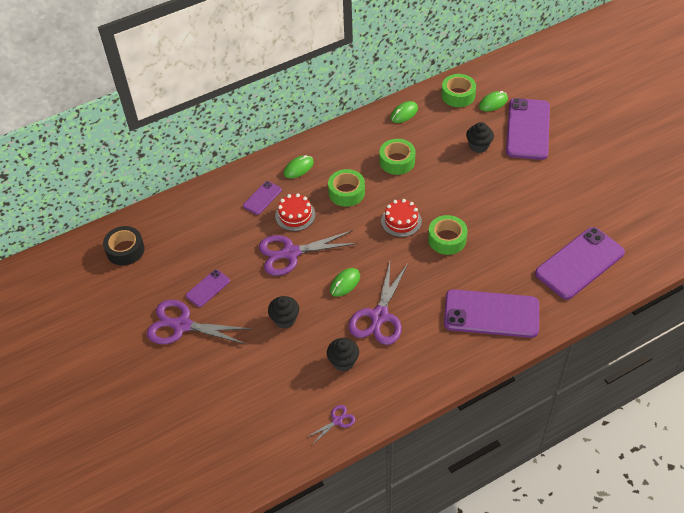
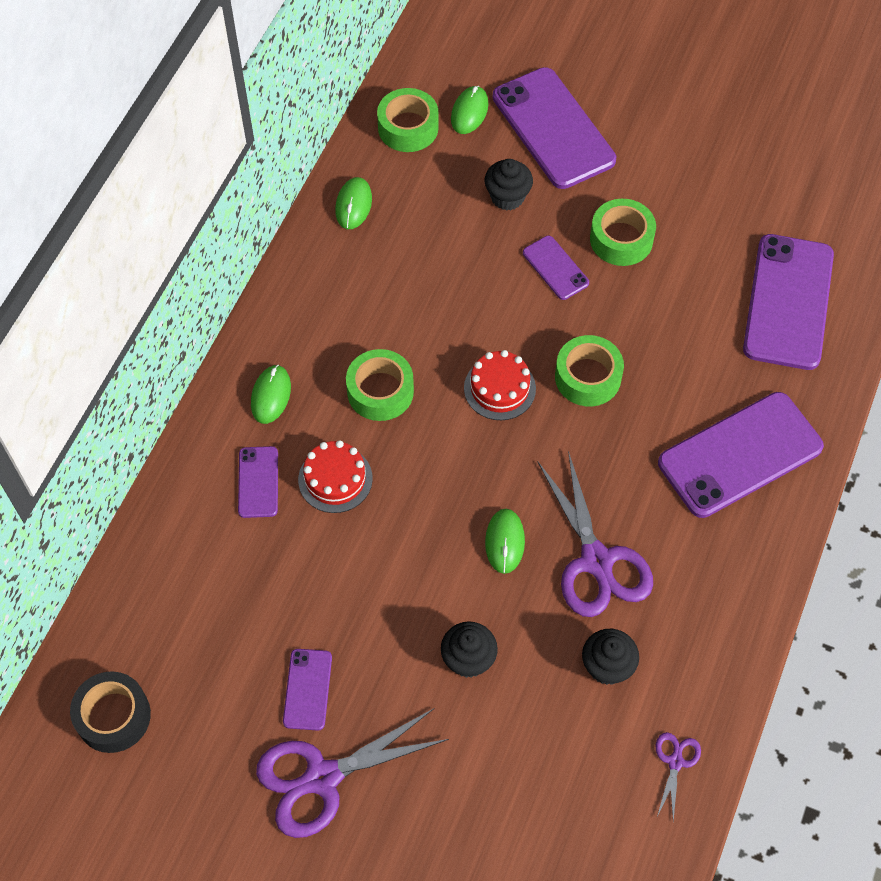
camera: 40 degrees left, 10 degrees up
purple scissors [259,230,358,276] -> none
green tape [379,139,416,175] -> green tape moved to [590,199,656,266]
none -> purple phone [523,236,589,300]

